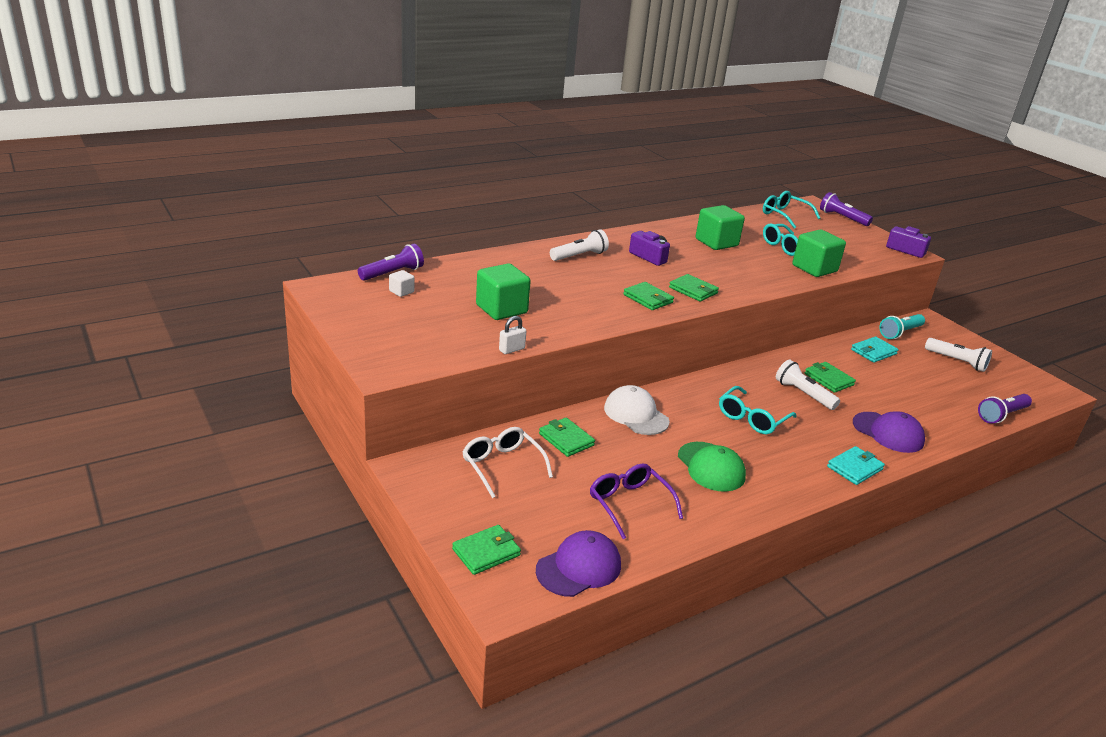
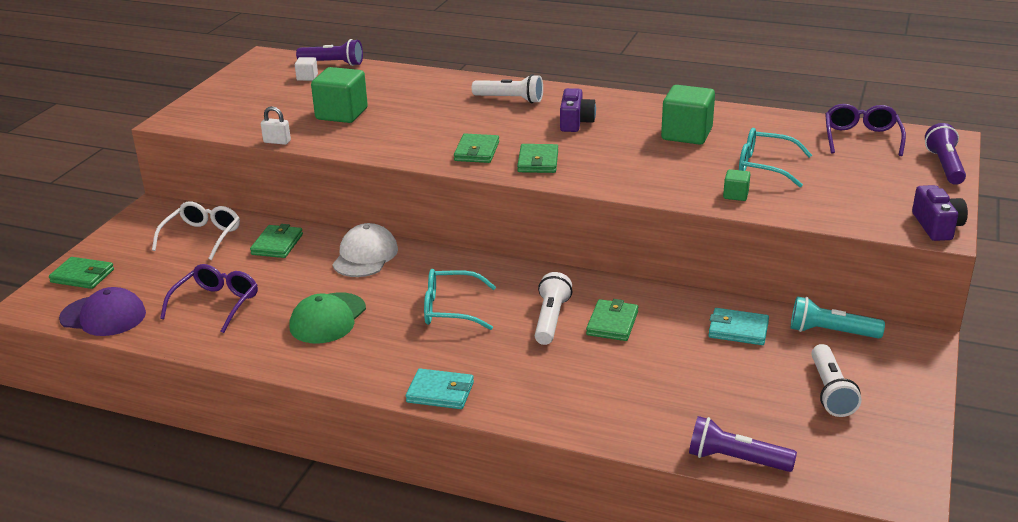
camera: 55 degrees right, 0 degrees up
turquoise glasses [763,191,820,228] -> purple glasses [825,104,906,156]
green cube [792,230,846,277] -> green cube [723,169,750,201], size x0.48
purple cap [853,411,925,453] -> none

